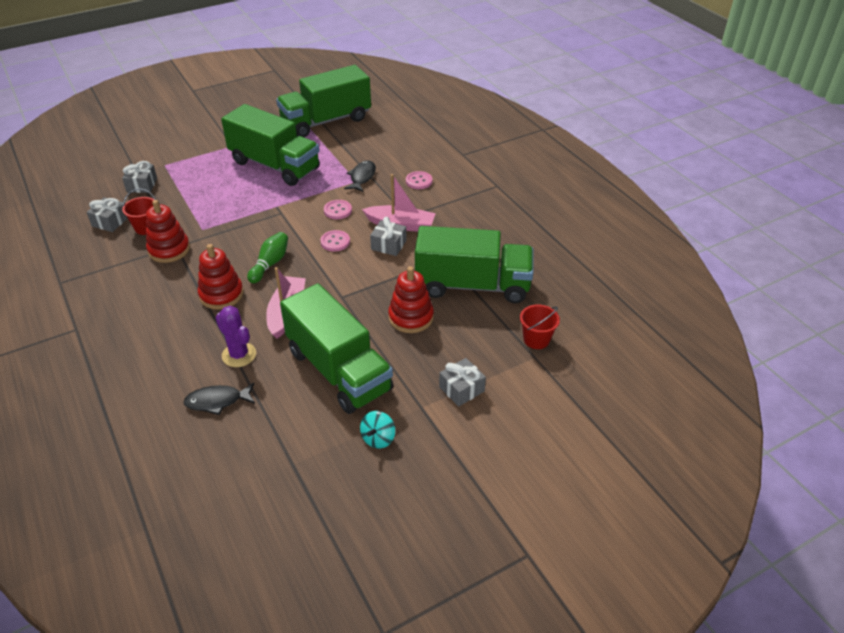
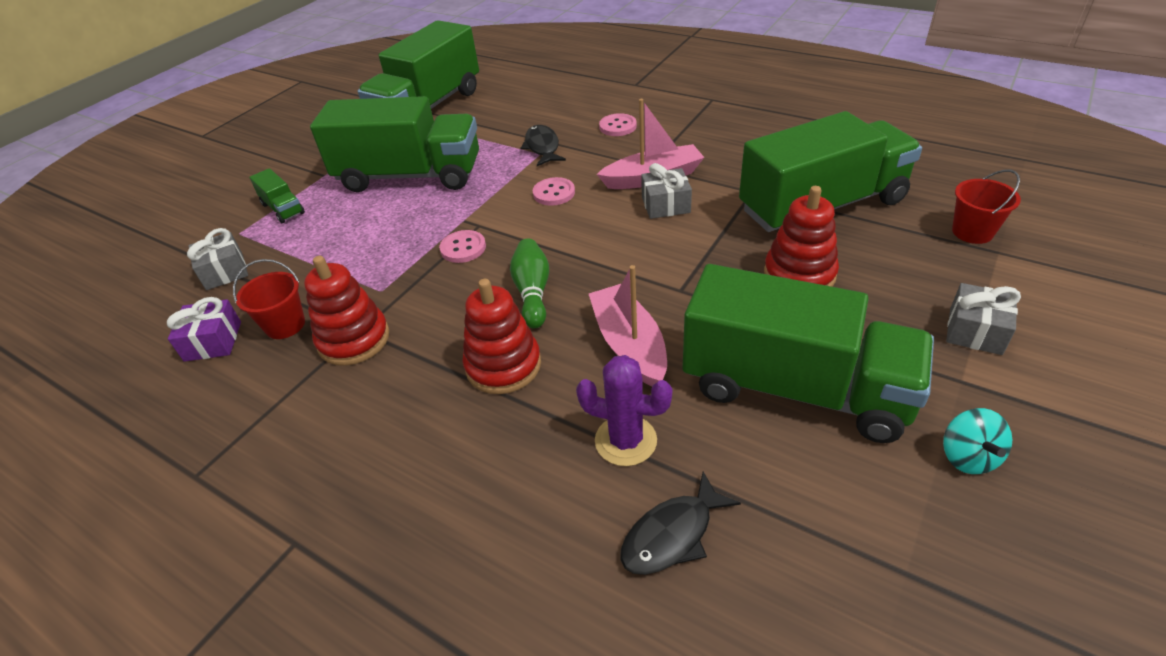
camera: 25 degrees left, 0 degrees up
grey gift [87,197,128,232] -> purple gift [167,297,241,362]
pink button [320,230,350,252] -> pink button moved to [439,230,486,263]
none -> green truck [249,168,305,223]

